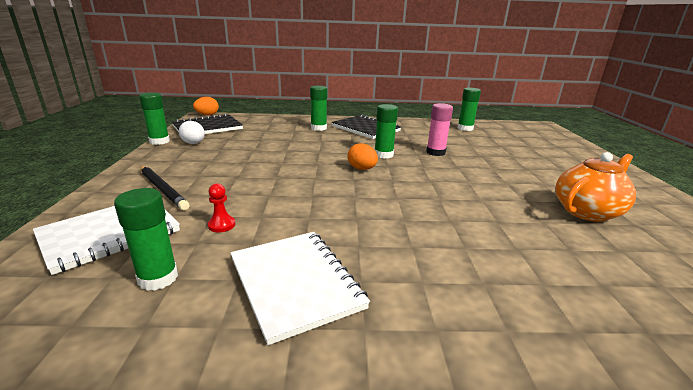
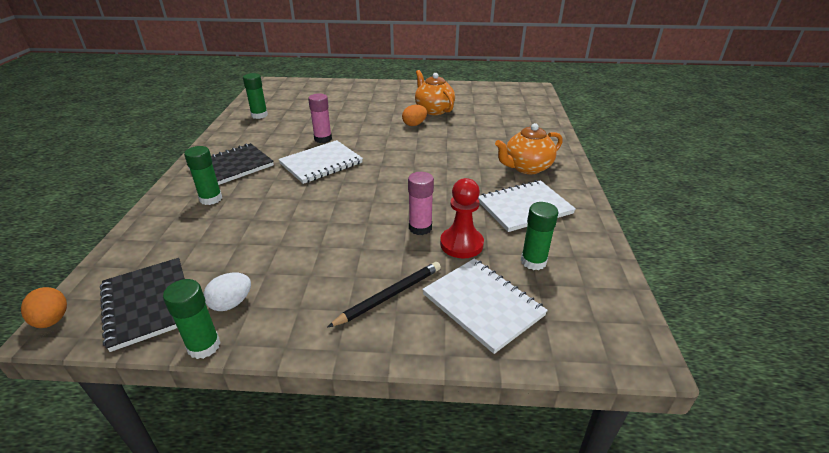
camera: 85 degrees left, 10 degrees up
red pawn [207,183,235,232] -> red pawn [440,178,484,259], size x1.98
orange egg [347,143,378,170] -> orange egg moved to [402,105,427,126]
green glue stick [375,104,398,158] -> white notebook [278,140,363,184]
none -> pink glue stick [408,172,434,235]
none -> orange teapot [495,123,563,174]

